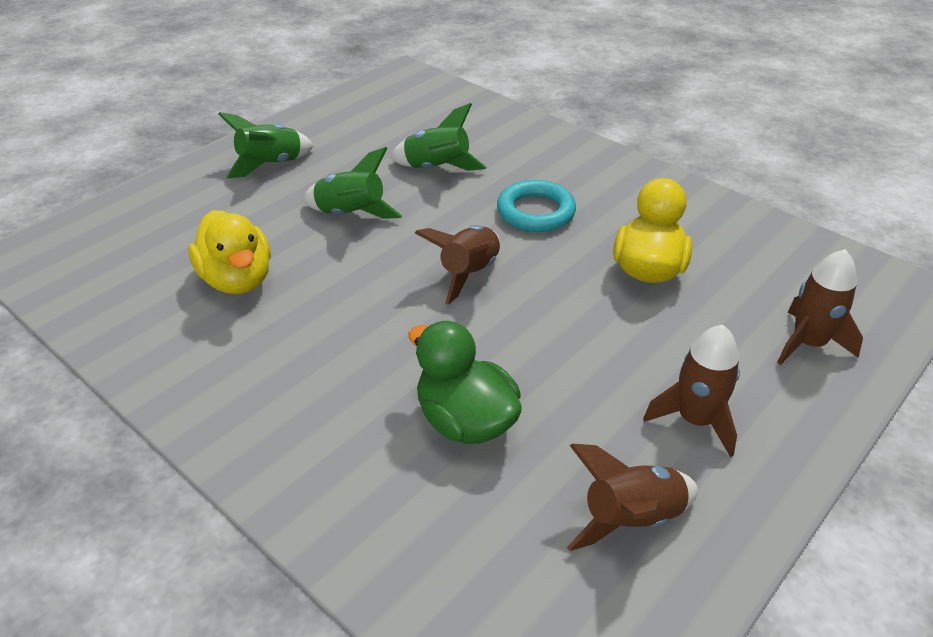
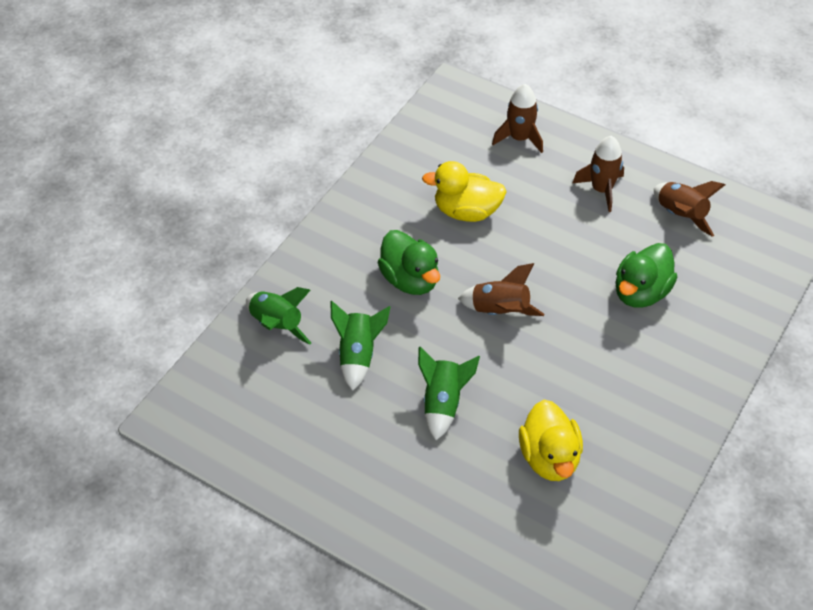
camera: 100 degrees left, 10 degrees up
yellow duck [188,210,271,294] -> yellow duck turned 120 degrees clockwise [519,400,583,481]
green rocket [218,112,314,179] -> green rocket moved to [246,287,311,345]
turquoise ring [497,180,576,232] -> green duck [378,230,440,295]

